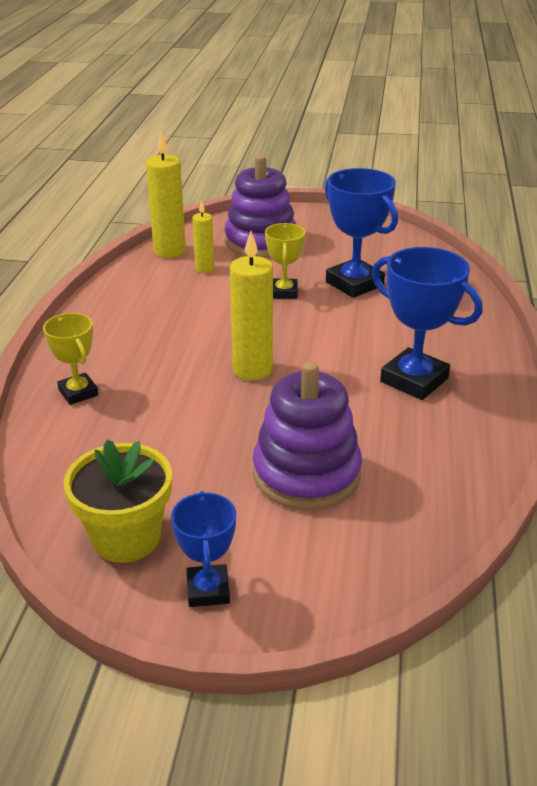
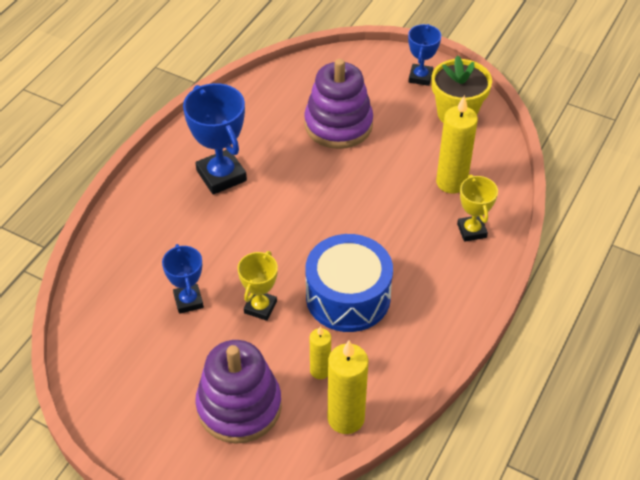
camera: 160 degrees left, 15 degrees up
yellow candle [230,231,273,381] -> yellow candle moved to [436,95,478,194]
blue trophy [325,168,398,298] -> blue trophy [162,244,204,314], size x0.60
none -> blue drum [305,234,393,332]

